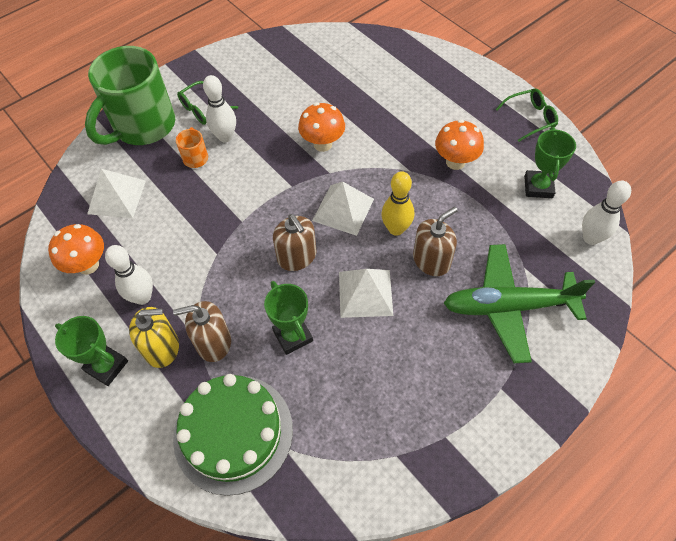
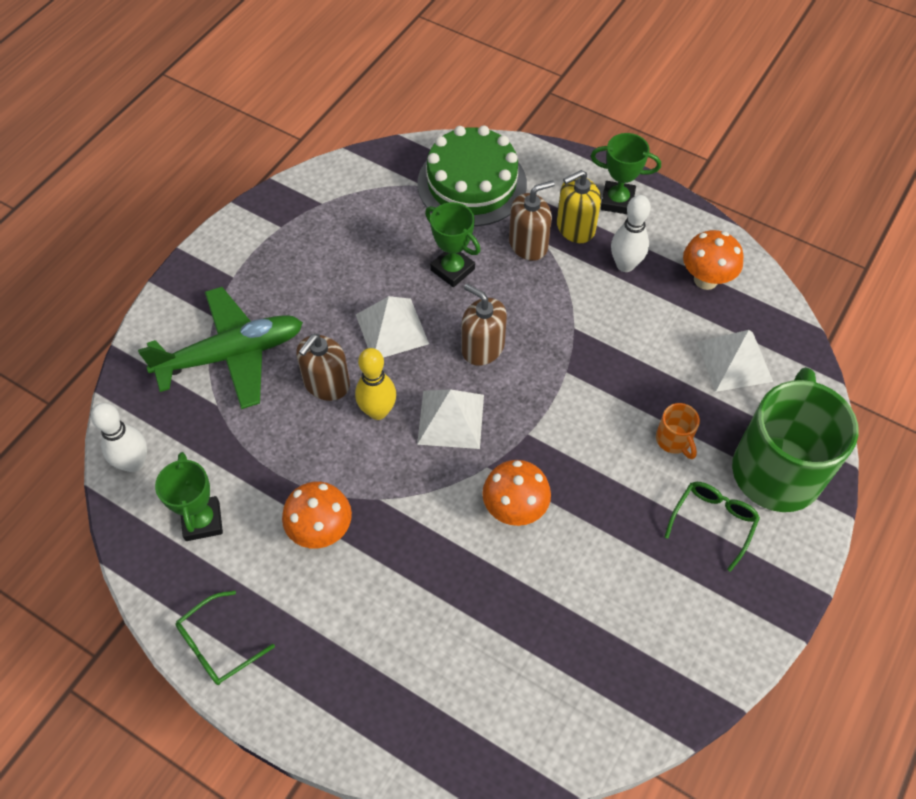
camera: 160 degrees right, 0 degrees up
white bowling pin [203,75,236,142] -> none

